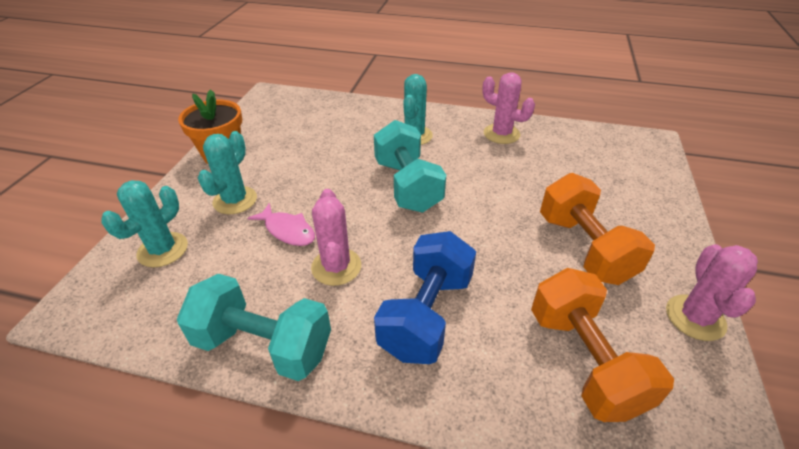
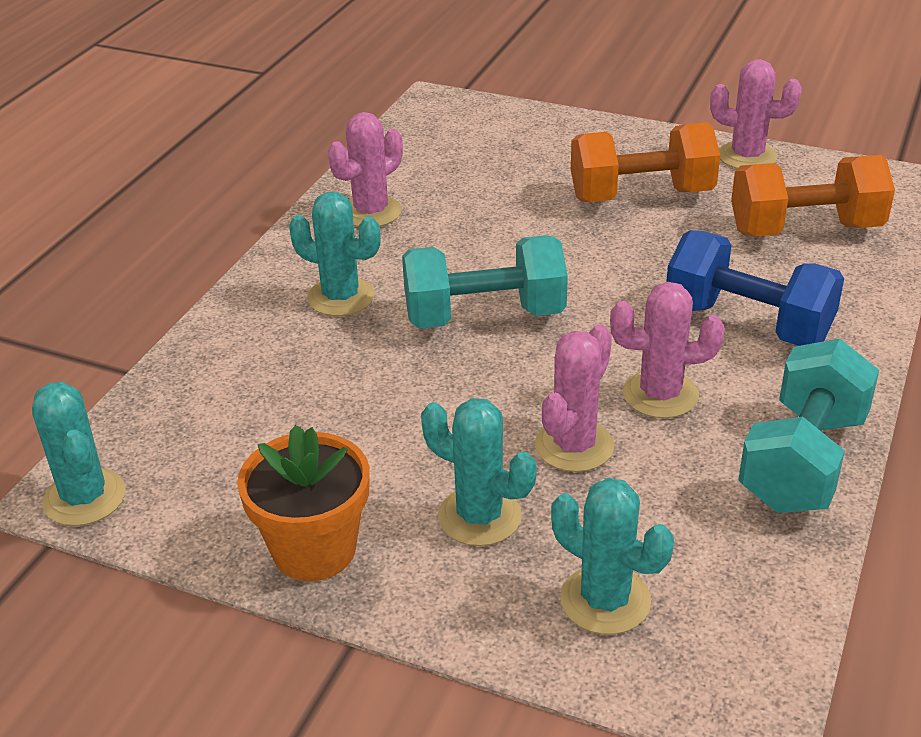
camera: 80 degrees left, 5 degrees down
pink fish [248,203,315,246] -> pink cactus [535,325,614,472]
none -> turquoise cactus [32,382,126,526]

